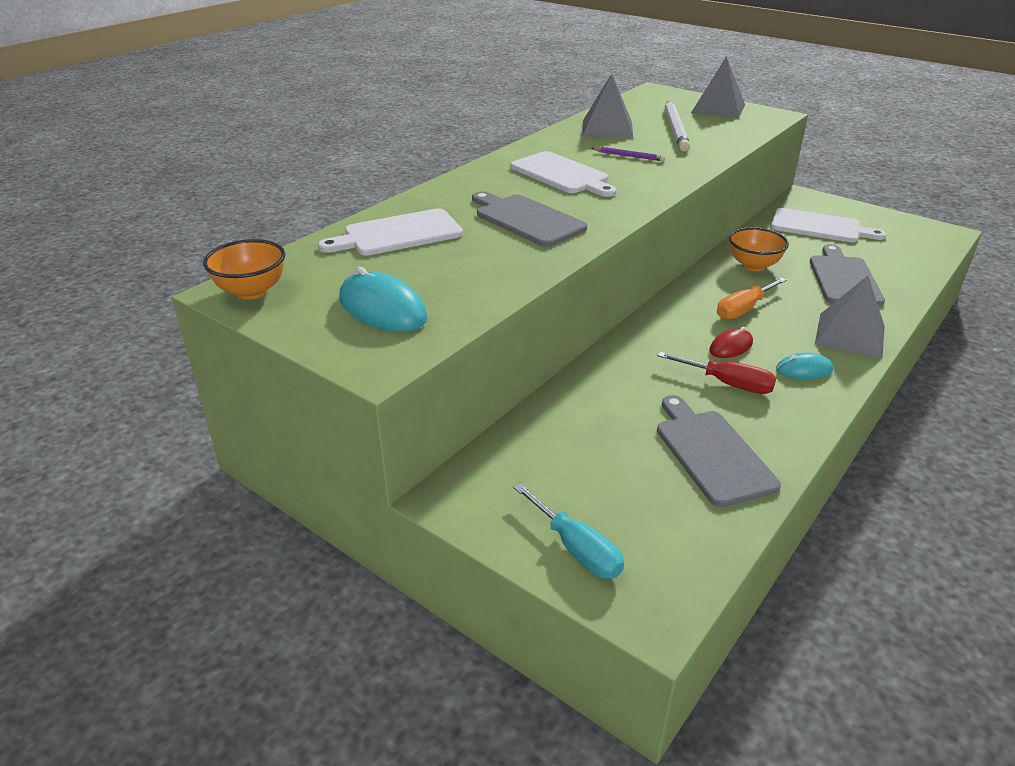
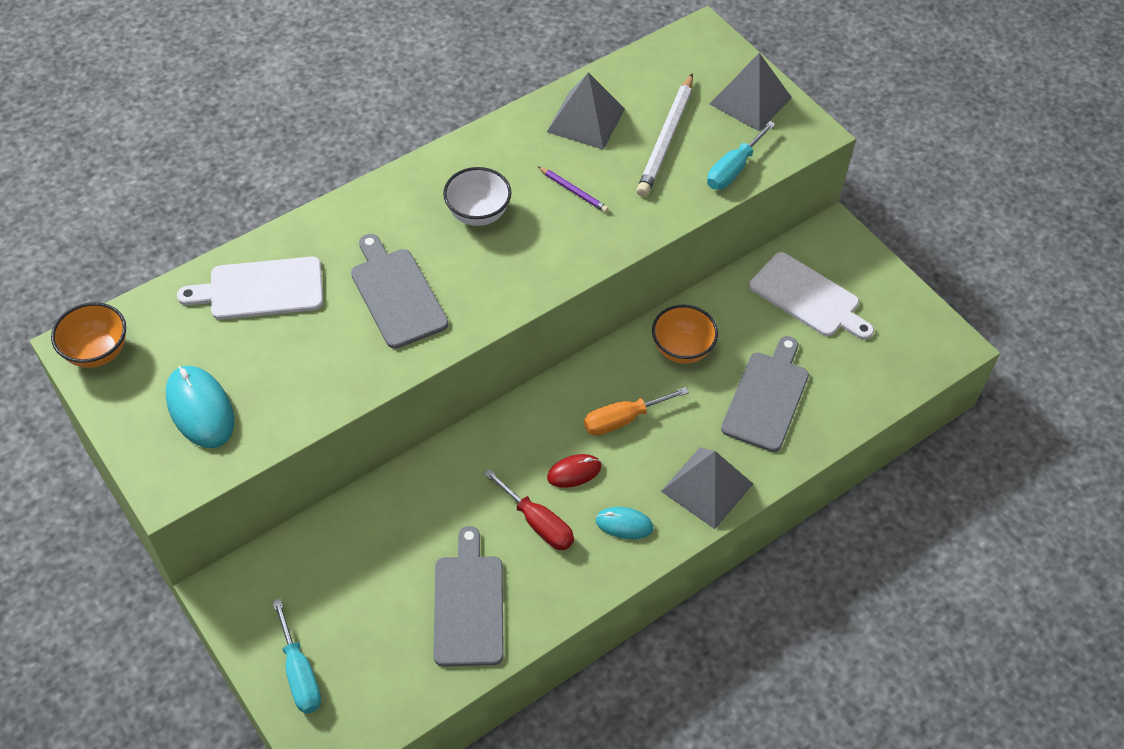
camera: 15 degrees right, 20 degrees up
white cutting board [510,151,617,197] -> white bowl [443,167,512,226]
none -> turquoise screwdriver [707,121,776,190]

